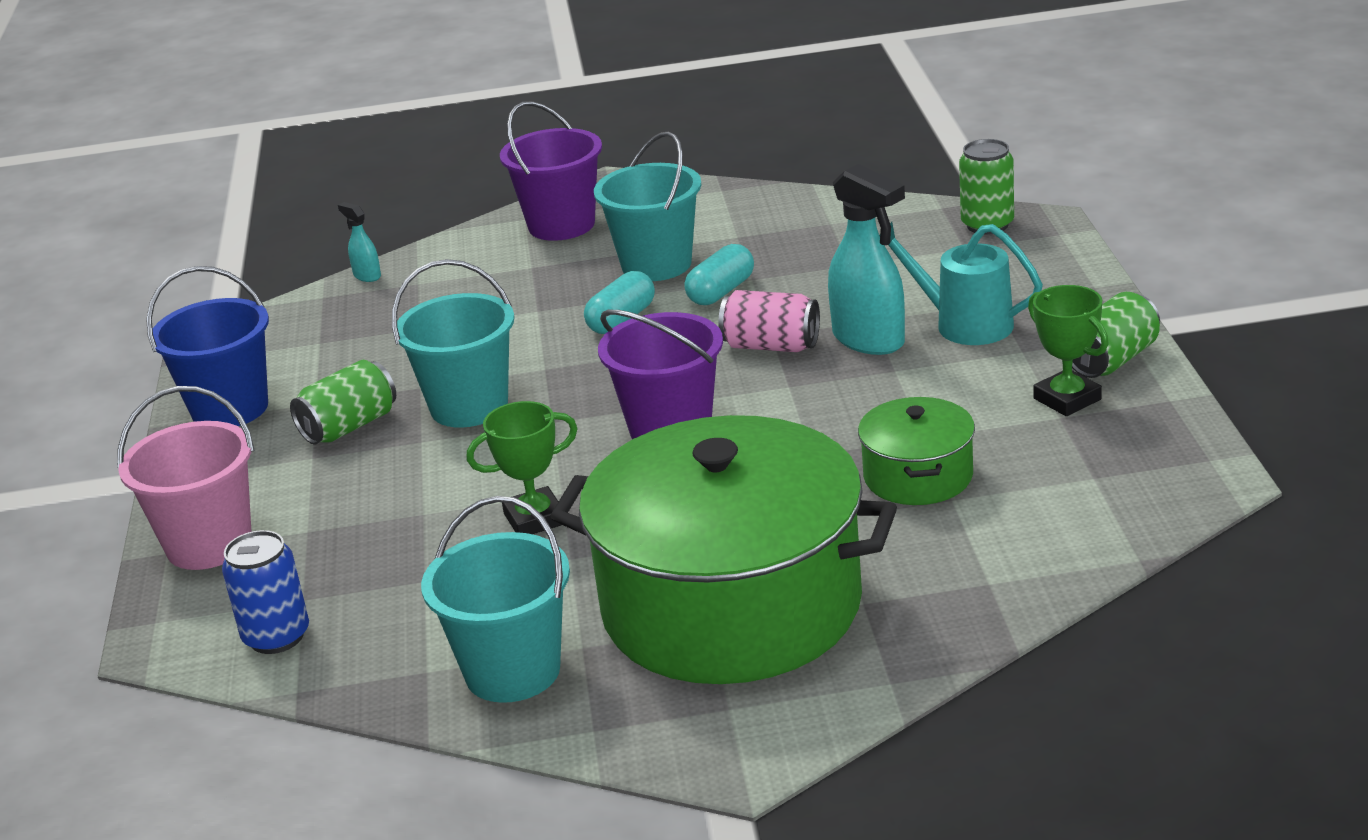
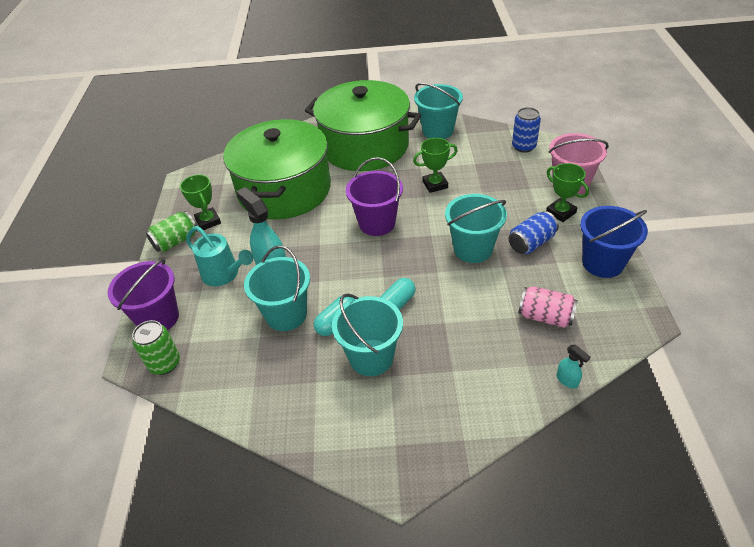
camera: 175 degrees left, 15 degrees up
green can [290,360,396,445] -> blue can [509,211,559,254]
purple bucket [500,101,602,241] -> purple bucket moved to [108,259,179,330]
pink can [718,290,820,352] -> pink can moved to [518,286,578,328]
green pot [858,397,975,505] -> green pot [223,119,331,219], size x2.21
none -> turquoise bucket [244,245,310,331]
none -> green trophy [546,163,589,222]

